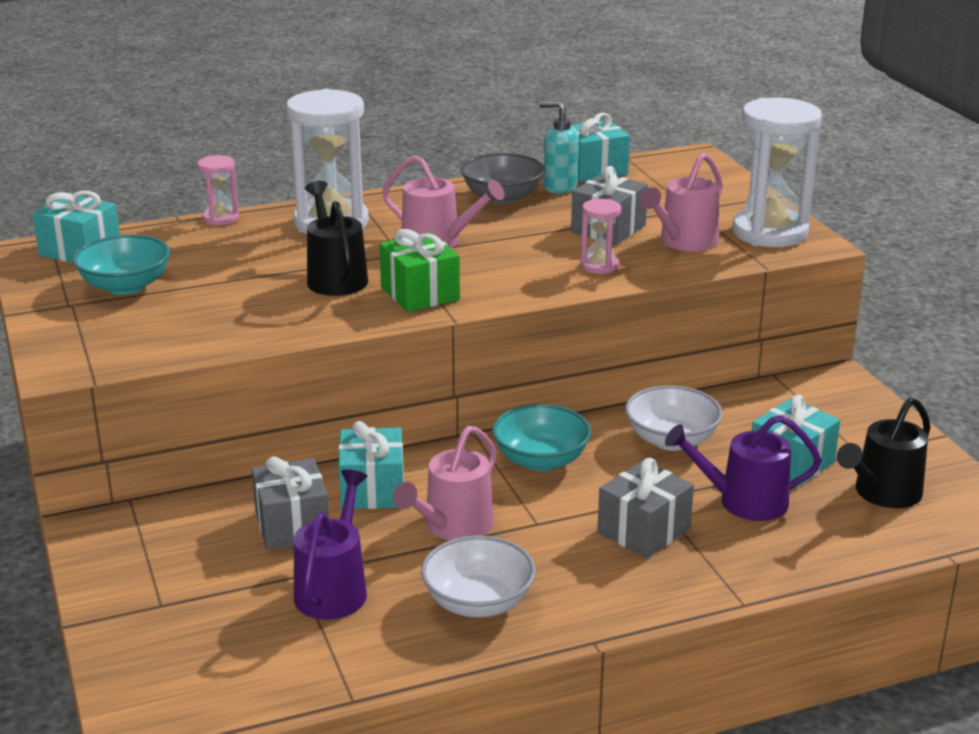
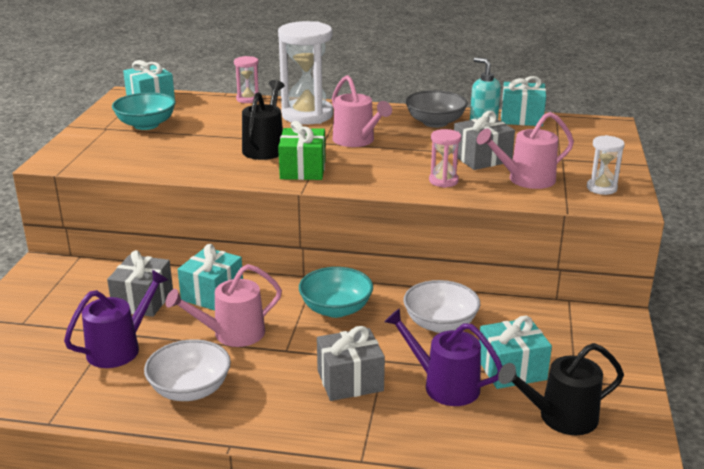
camera: 30 degrees right, 0 degrees up
white hourglass [732,98,822,247] -> white hourglass [587,135,625,195], size x0.48

